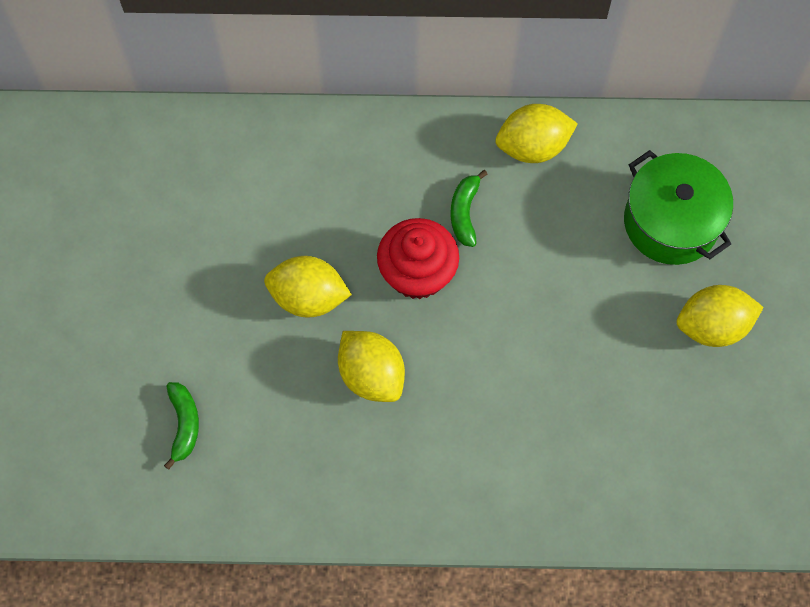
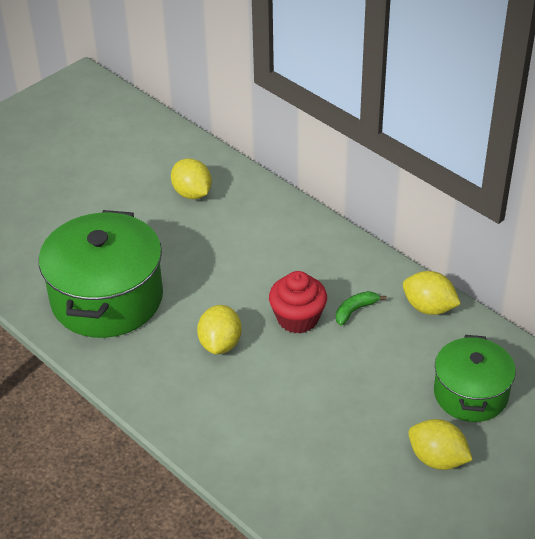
camera: 45 degrees right, 25 degrees down
green banana [164,382,199,470] -> green pot [39,210,163,338]
yellow lemon [264,256,352,318] -> yellow lemon moved to [171,158,212,199]

